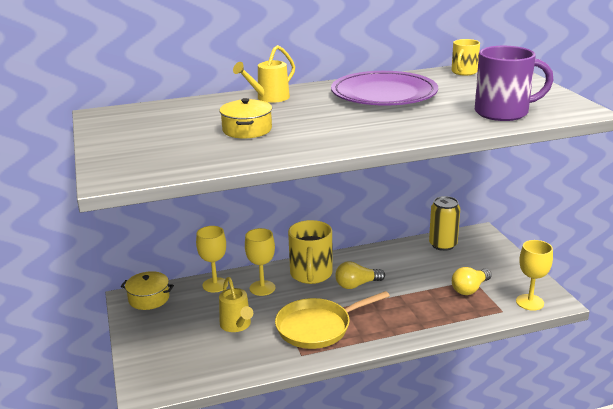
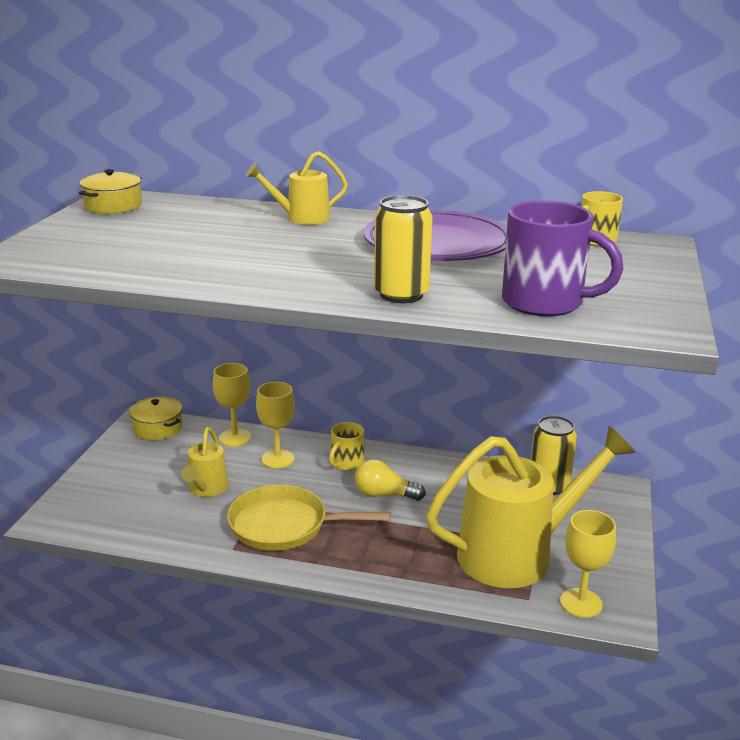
camera: 30 degrees right, 0 degrees up
yellow pot [219,98,272,138] -> yellow pot moved to [79,169,142,214]
yellow mug [288,220,333,284] -> yellow mug [329,422,364,471], size x0.58
yellow light bulb [452,267,492,295] -> yellow watering can [426,426,635,588]
none -> yellow can [374,195,432,303]

